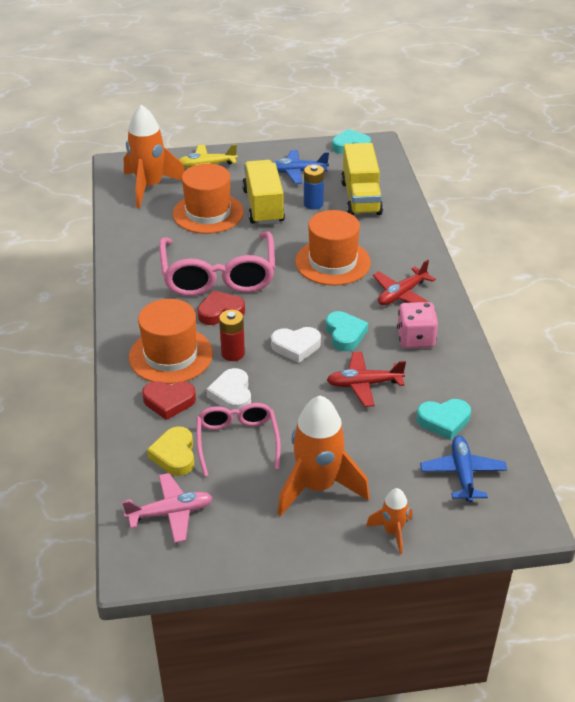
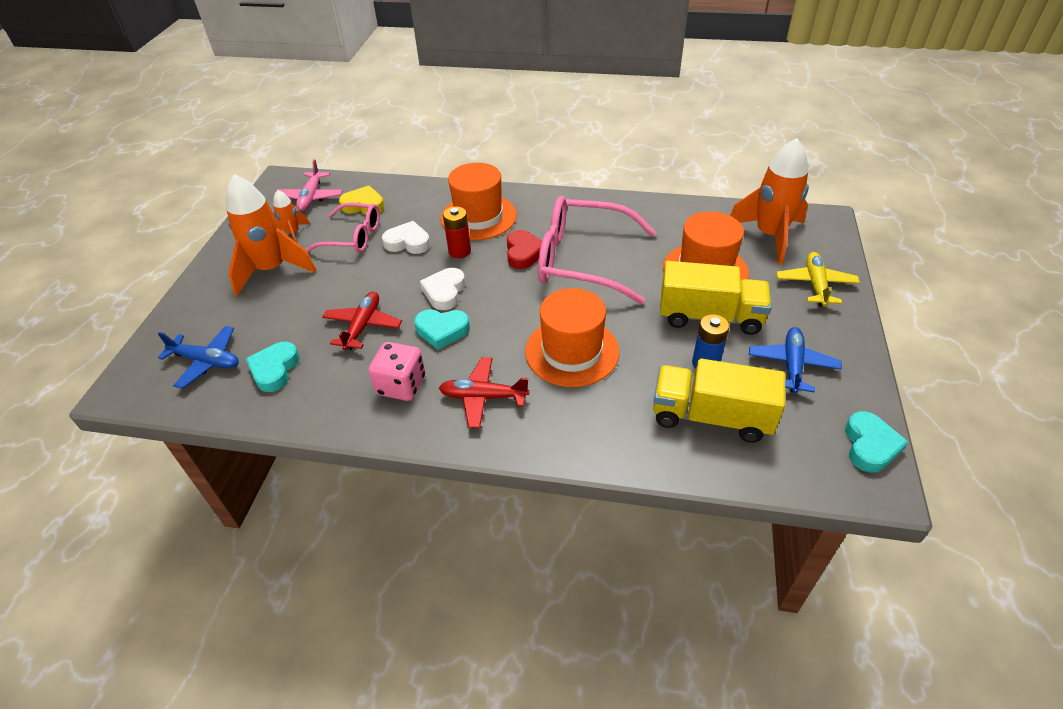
camera: 110 degrees right, 5 degrees up
red heart [142,381,196,420] -> none
orange rocket [366,488,412,554] -> orange rocket moved to [273,190,310,243]
red plane [373,259,436,305] -> red plane turned 60 degrees counterclockwise [439,357,529,428]

